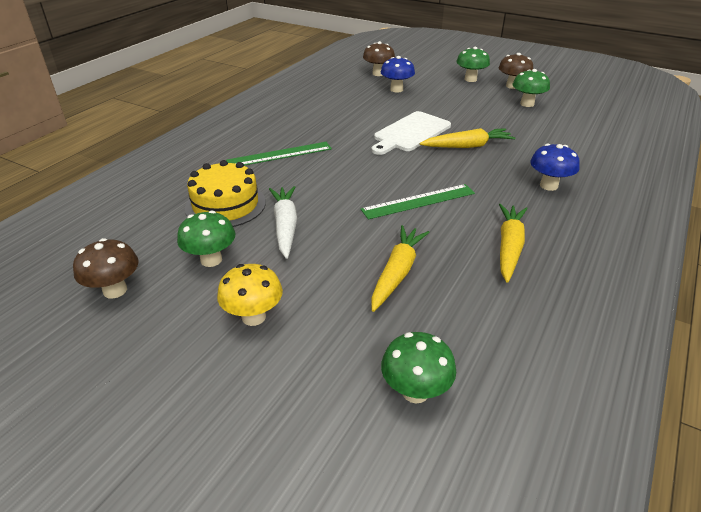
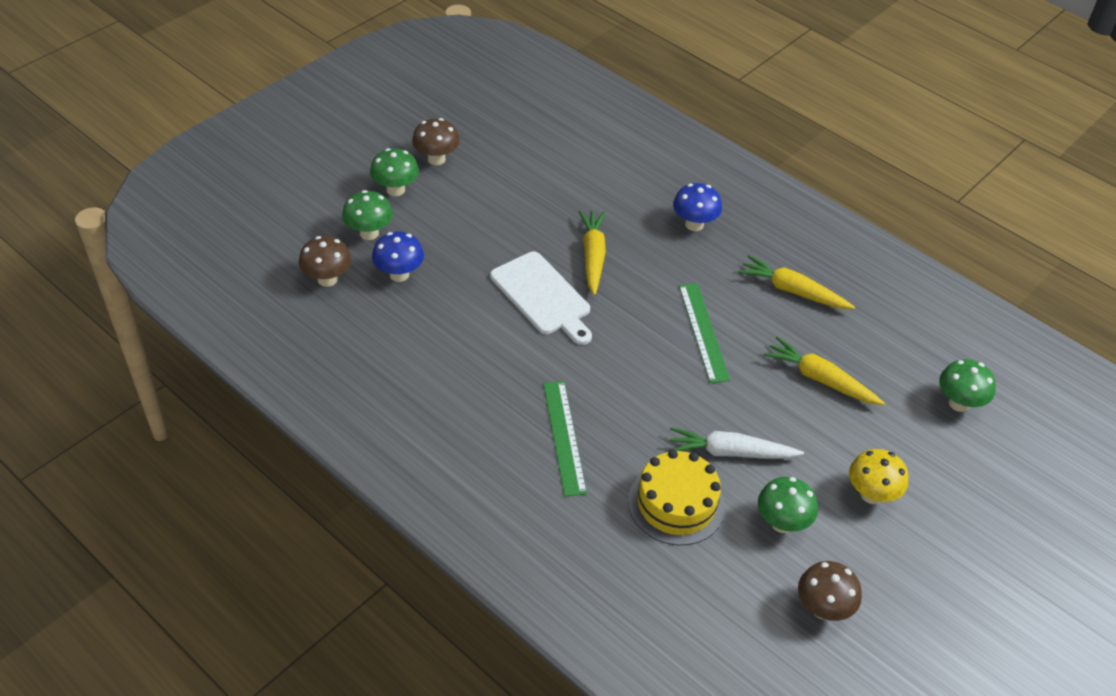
camera: 80 degrees left, 10 degrees up
green mushroom [513,69,550,107] -> green mushroom moved to [342,190,393,240]

